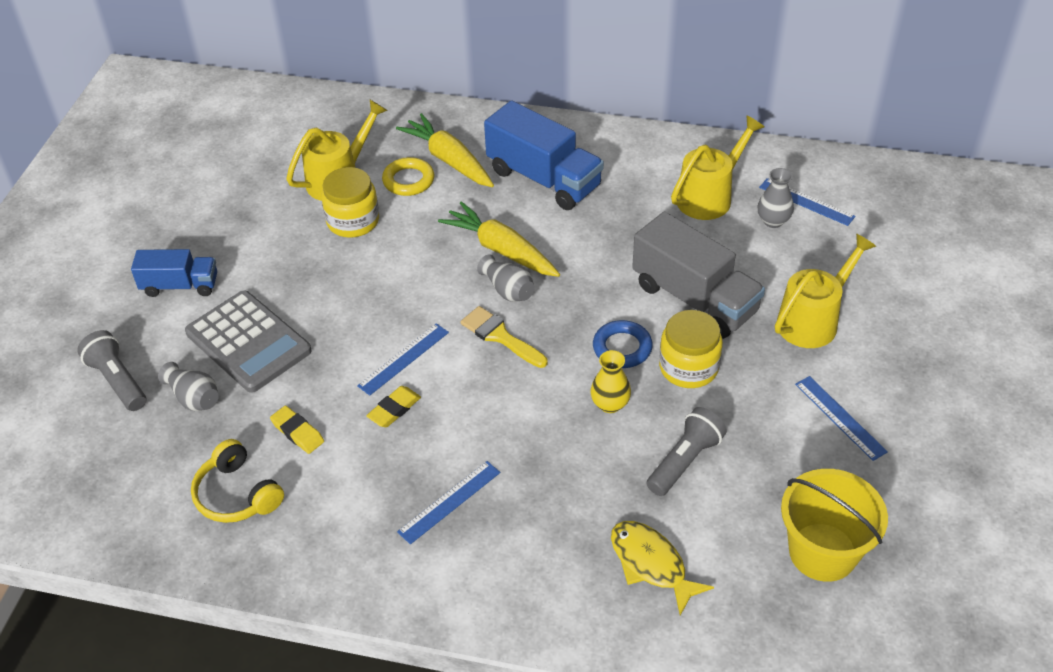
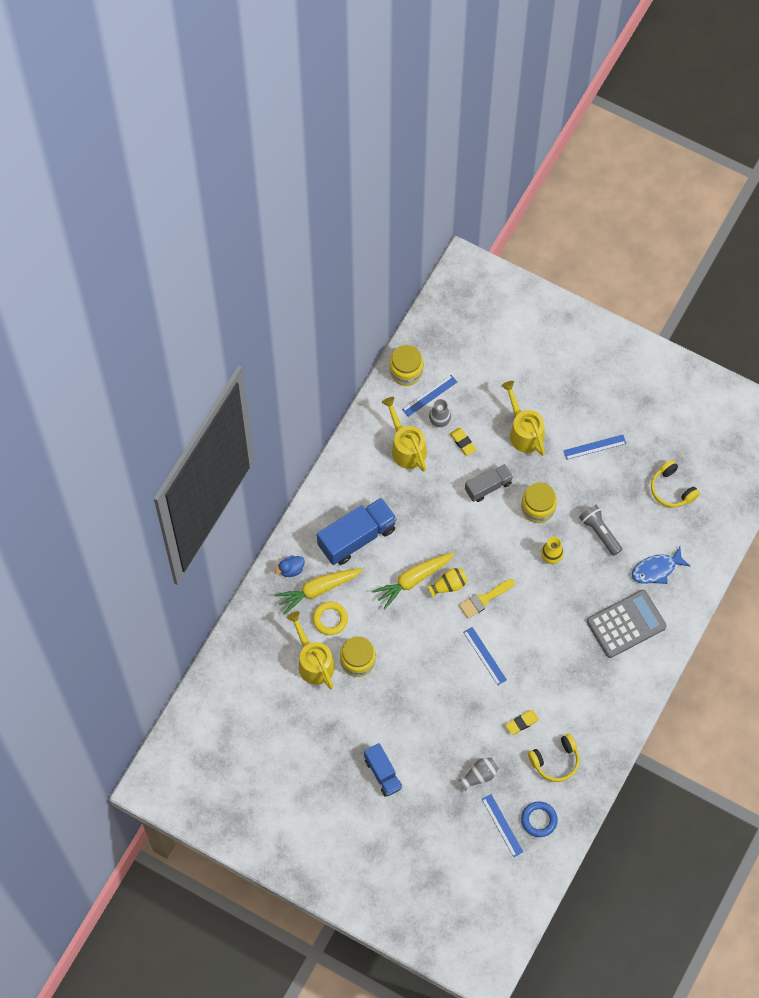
camera: 75 degrees left, 20 degrees up
grey flashlight [77,330,146,411] -> none
blue truck [131,249,217,297] -> blue truck turned 135 degrees clockwise [364,743,402,797]
grey calculator [185,290,312,393] -> grey calculator moved to [587,590,667,658]
yellow eraser [366,386,421,427] -> yellow eraser moved to [450,428,477,456]
blue ruler [397,461,500,544] -> blue ruler moved to [482,794,523,857]
grey vase [477,254,534,302] -> yellow vase [427,568,468,598]
blue ring [593,320,653,368] -> blue ring moved to [521,801,558,837]
yellow fish [611,521,714,616] -> blue fish [632,547,691,584]
grey truck [632,212,765,339] -> grey truck [465,464,513,502], size x0.60
yellow bucket [781,469,888,582] -> yellow headphones [651,460,700,508]
none -> blue duck [275,555,305,577]
none -> yellow jar [389,345,424,386]

